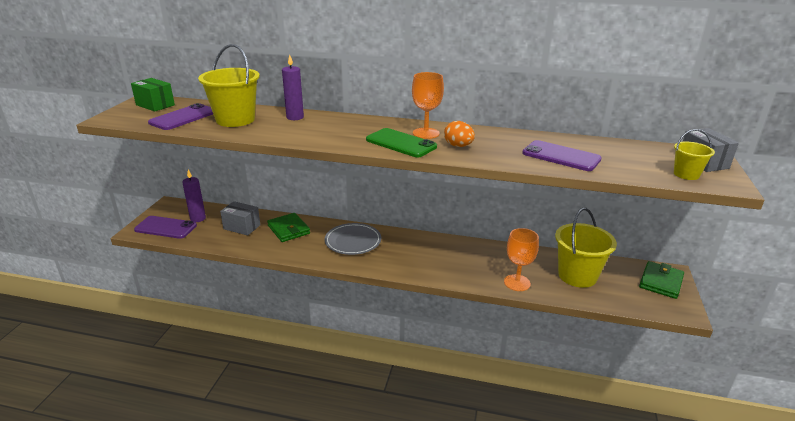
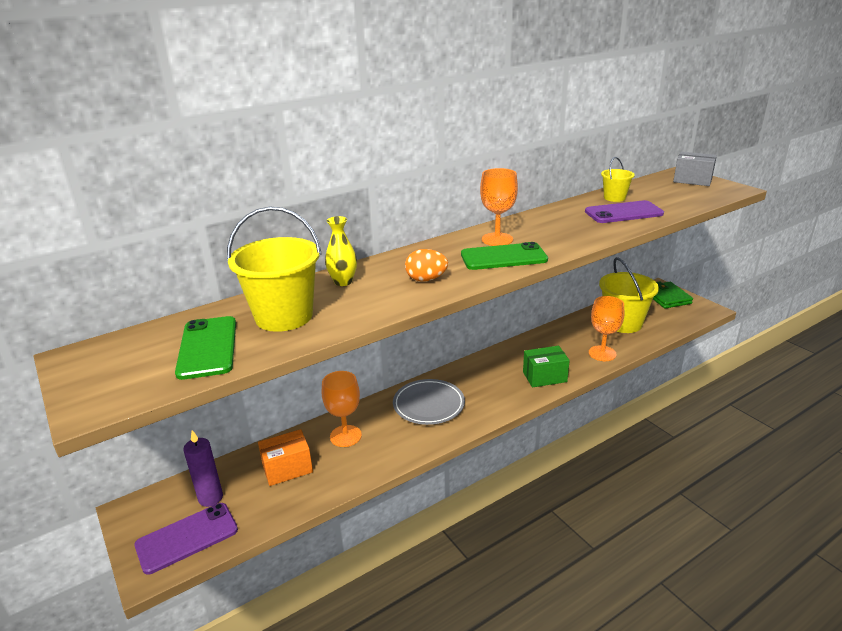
camera: 45 degrees left, 0 degrees up
green box [131,78,175,112] -> green box moved to [523,346,570,387]
purple phone [148,103,213,130] -> green phone [175,316,236,380]
grey box [220,201,260,236] -> orange box [258,429,313,486]
green wallet [267,213,310,242] -> orange goblet [322,371,362,447]
purple candle [282,54,304,120] -> yellow vase [325,216,357,286]
orange egg [444,121,475,147] -> orange egg moved to [405,249,448,281]
yellow bucket [674,129,715,180] -> yellow bucket moved to [601,157,635,202]

